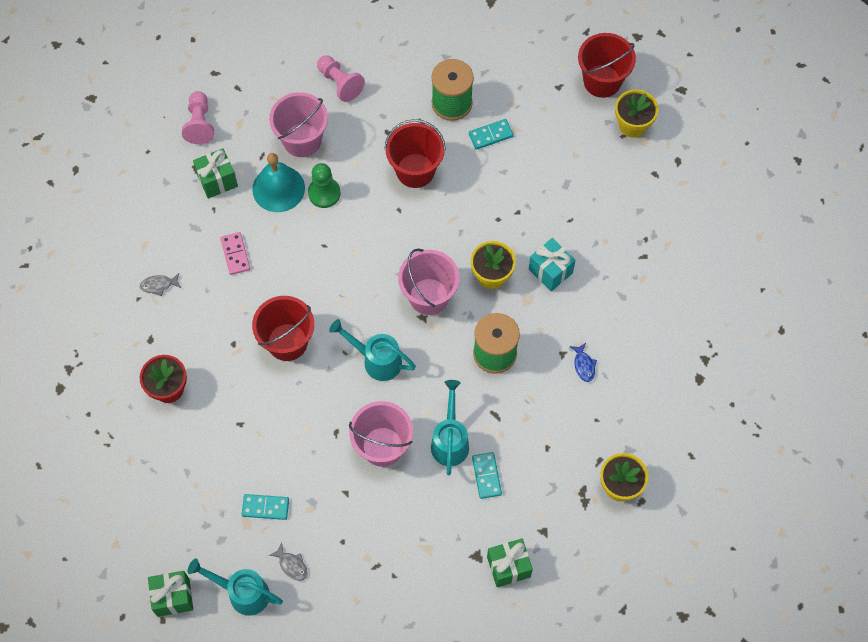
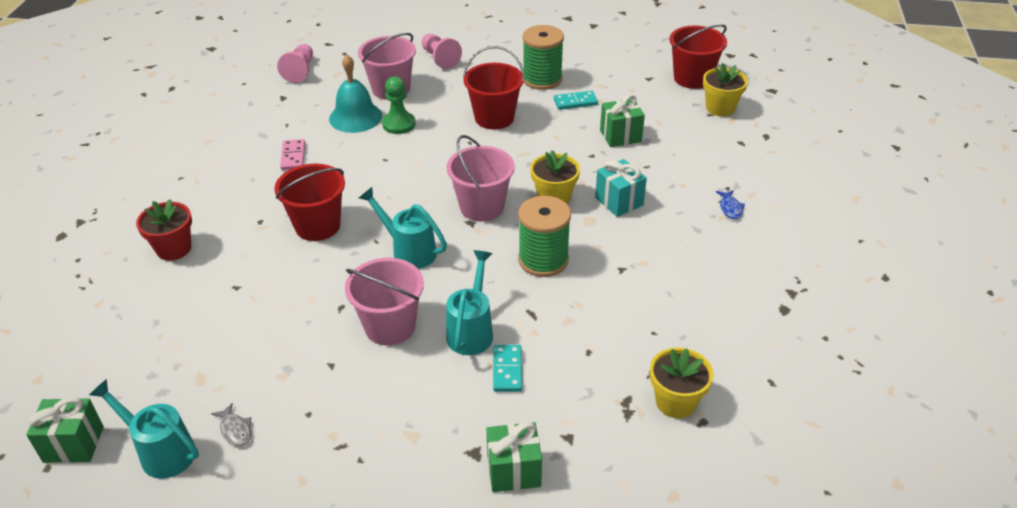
camera: 10 degrees right, 25 degrees down
grey fish [140,273,181,296] -> none
green gift [193,149,238,199] -> green gift moved to [600,94,645,147]
turquoise domino [242,494,289,520] -> none
blue fish [570,343,597,382] -> blue fish moved to [716,190,745,220]

